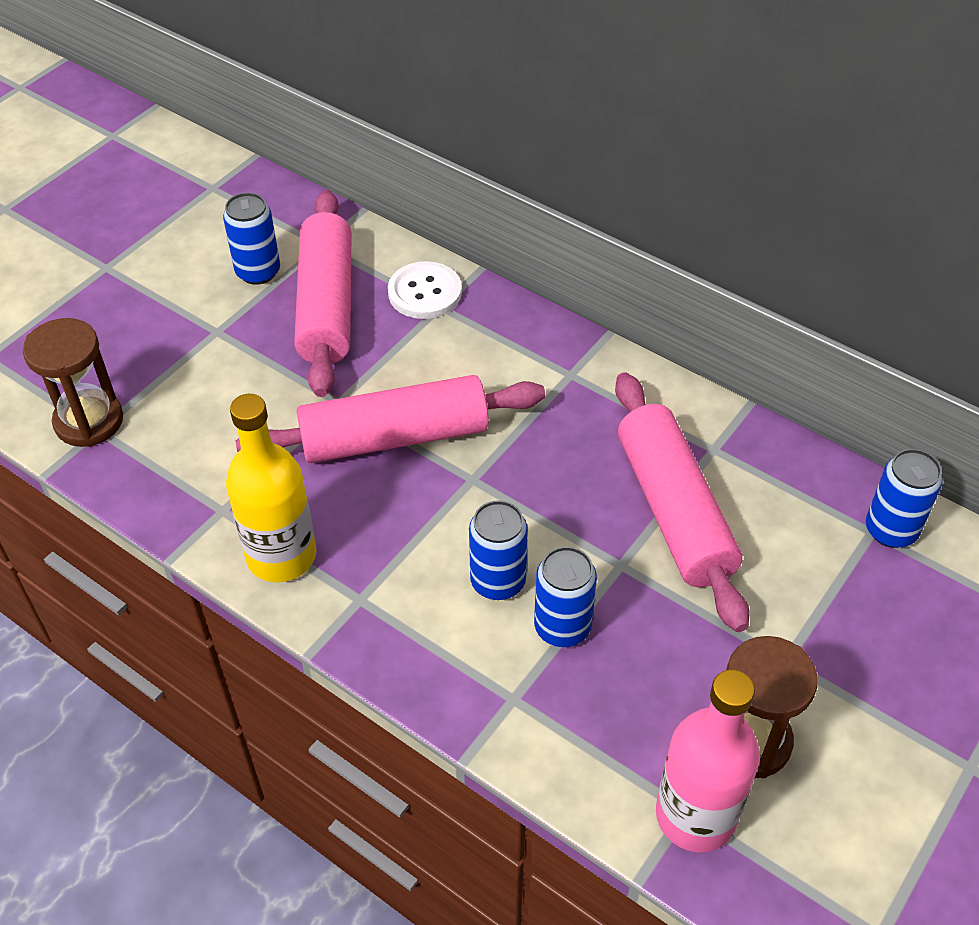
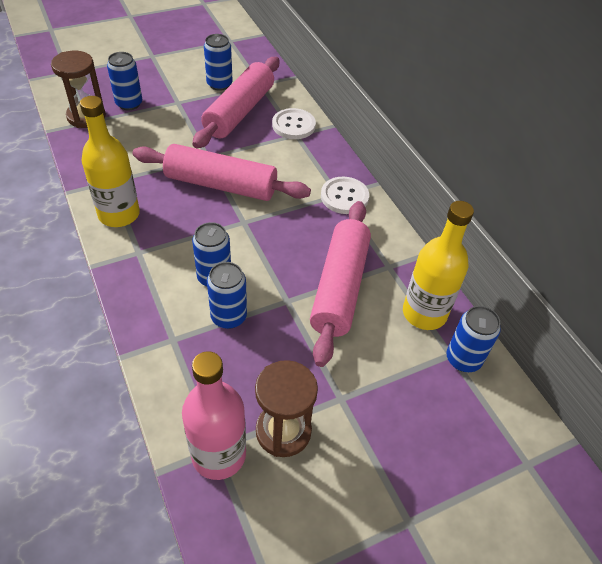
camera: 25 degrees right, 0 degrees up
none -> blue can [107,52,142,110]
none -> white button [321,177,369,214]
none -> yellow bottle [403,201,474,330]

